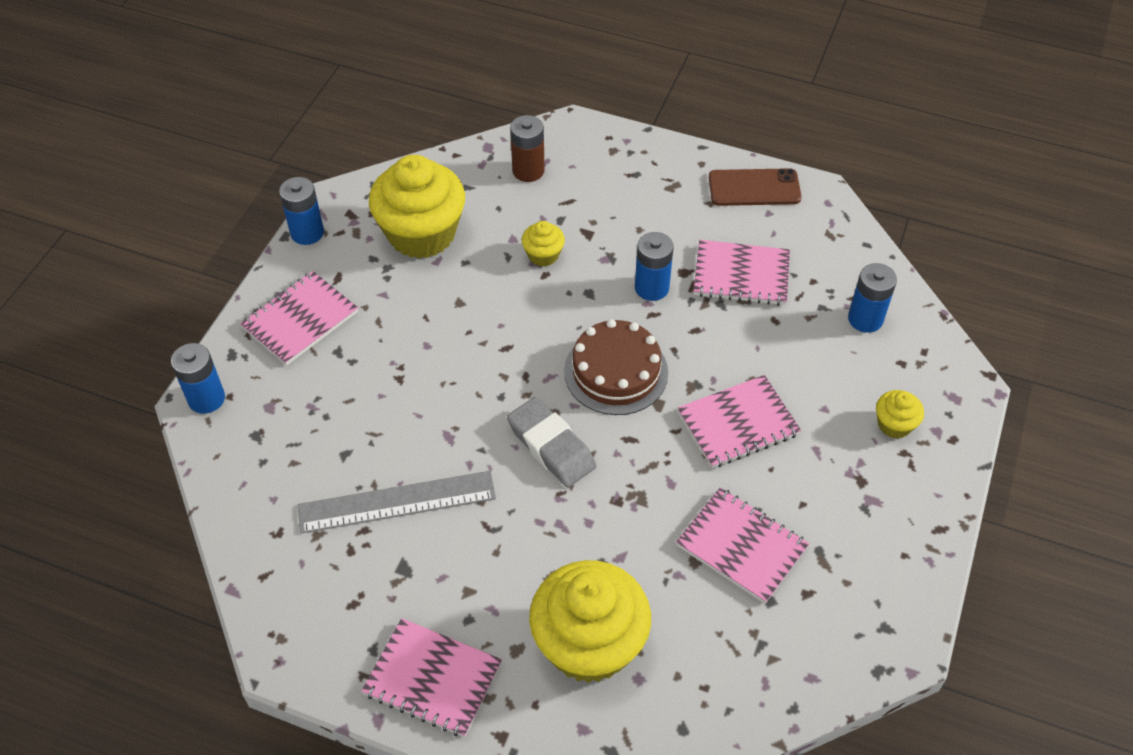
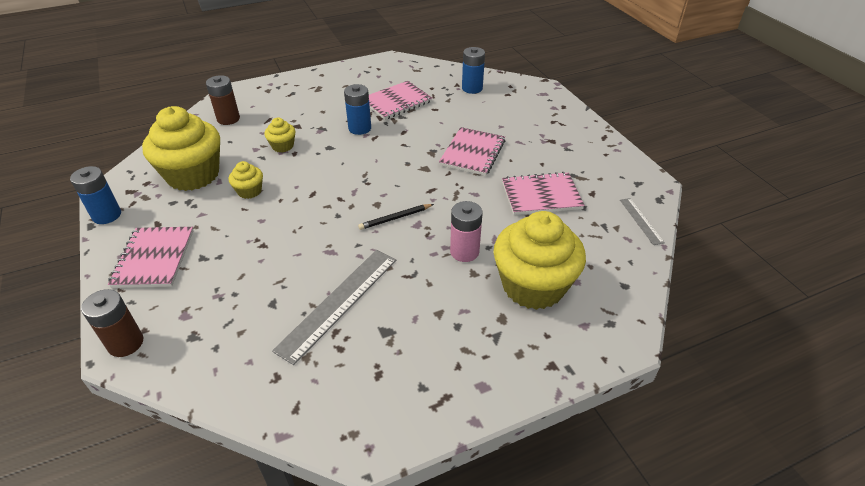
camera: 45 degrees left, 10 degrees down
blue battery [171,343,225,414] -> brown battery [81,289,143,357]
pink notebook [361,618,502,737] -> none
grey eraser [507,397,596,487] -> black pencil [358,204,434,230]
brown cake [564,319,668,415] -> none
brown phone [709,168,802,206] -> none
yellow cupcake [876,390,924,439] -> yellow cupcake moved to [229,161,263,199]
none -> pink battery [450,201,483,262]
none -> grey ruler [620,198,665,245]

